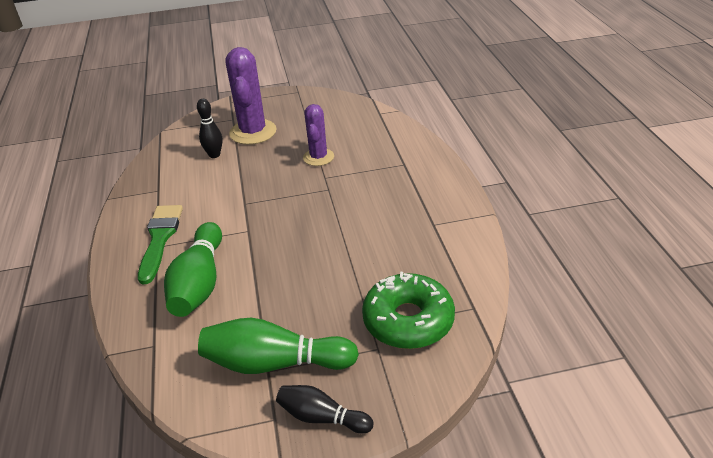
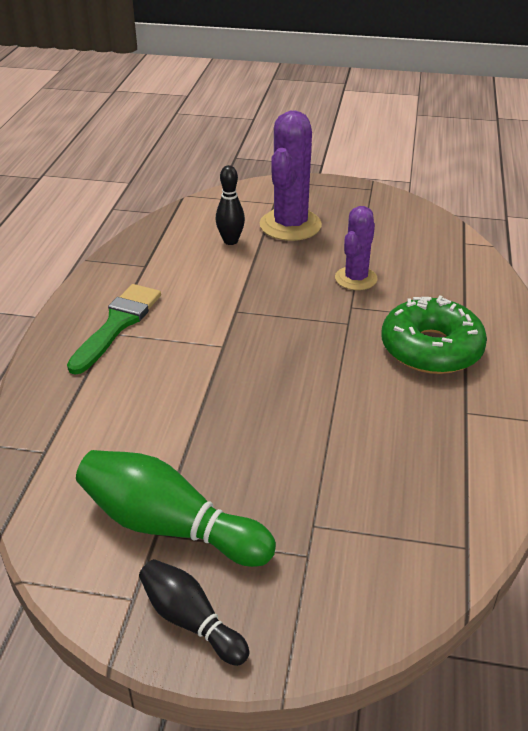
camera: 20 degrees right, 0 degrees up
green bowling pin [164,222,222,317] -> none
green donut [362,272,455,349] -> green donut moved to [381,296,487,374]

